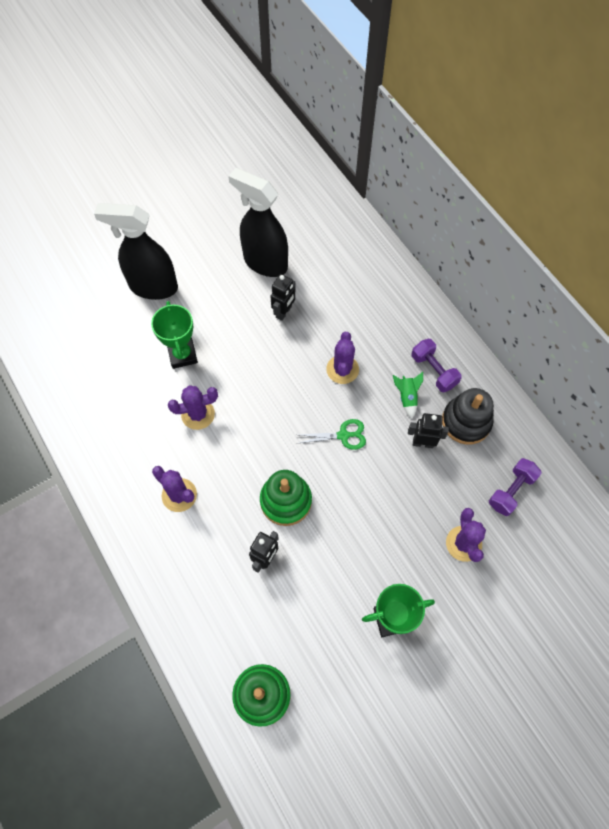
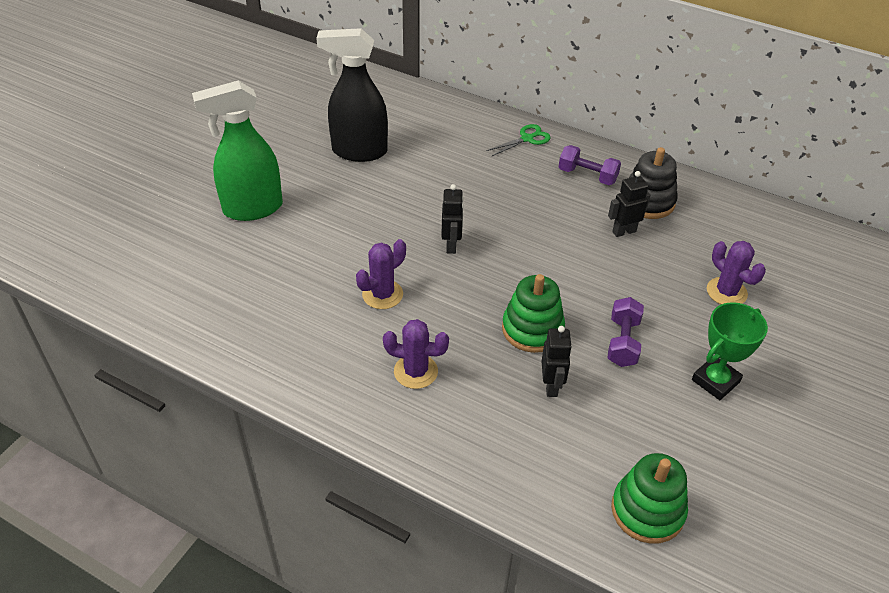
camera: 30 degrees left, 20 degrees down
black spray bottle [94,203,178,300] -> green spray bottle [192,80,283,221]
green trophy [151,301,198,369] -> none
black robot [270,274,296,321] -> black robot moved to [441,184,464,254]
green scissors [299,419,366,450] -> green scissors moved to [487,124,551,156]
purple cactus [326,332,359,384] -> none
green rocket [393,372,423,418] -> none
purple dumbbell [489,458,542,516] -> purple dumbbell moved to [608,297,644,367]

